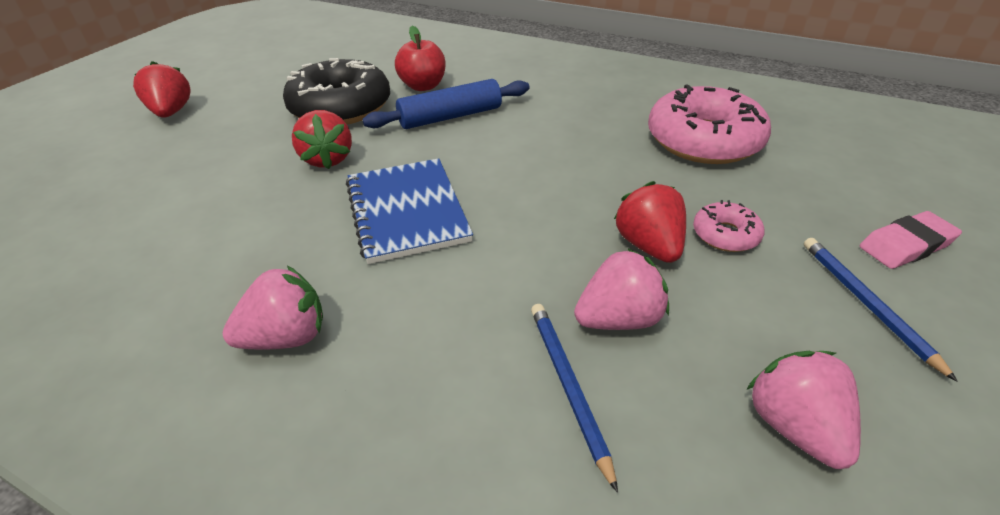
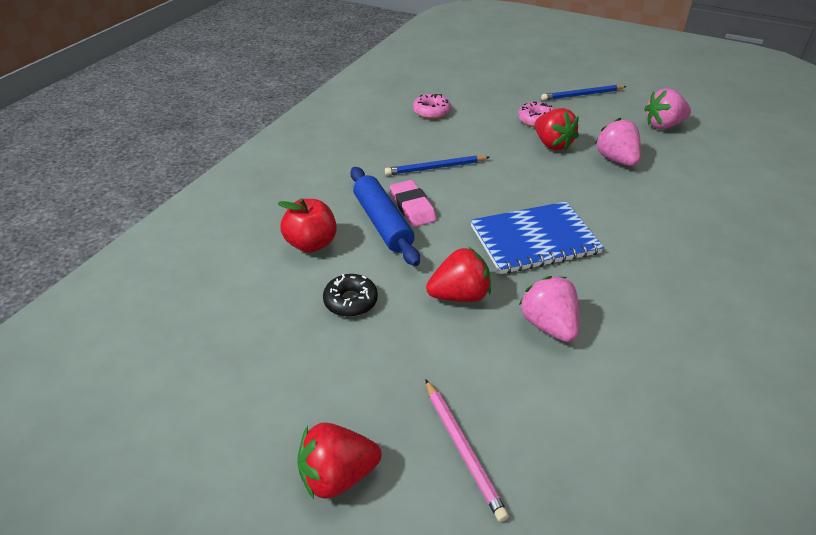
camera: 90 degrees left, 0 degrees up
pink strawberry [223,266,323,349] -> pink strawberry moved to [519,276,579,342]
black donut [283,58,390,125] -> black donut [323,274,378,317], size x0.47
blue pencil [531,304,618,493] -> blue pencil moved to [385,155,490,175]
red strawberry [614,181,686,263] -> red strawberry turned 105 degrees counterclockwise [535,108,579,151]
pink donut [648,84,771,164] -> pink donut [413,94,451,119], size x0.47
pink eraser [860,211,962,269] -> pink eraser moved to [390,180,436,227]
none -> pink pencil [425,379,509,522]

